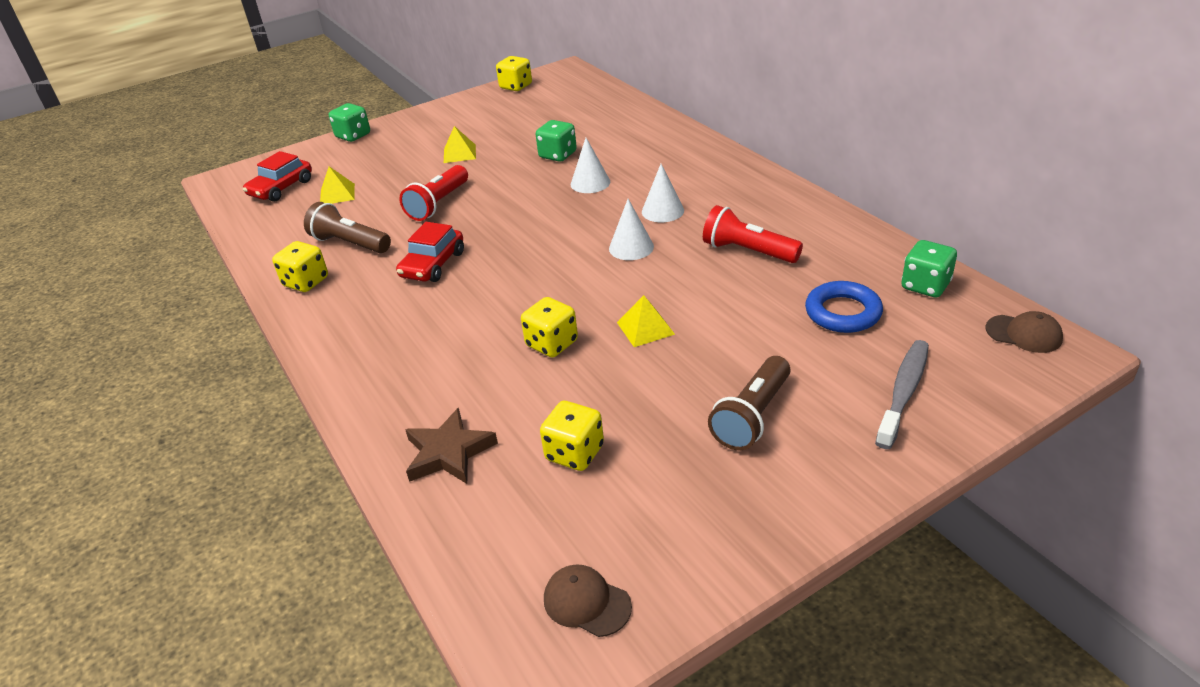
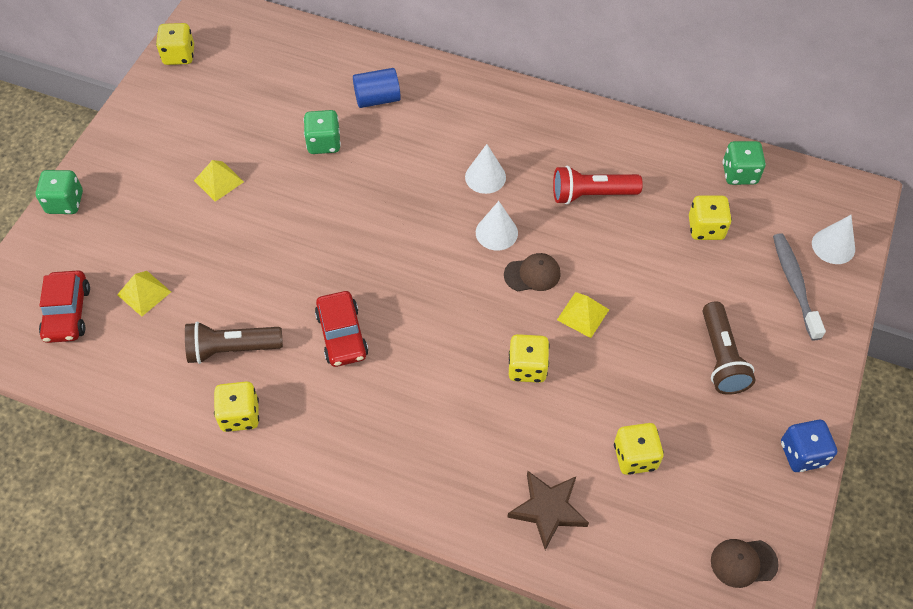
camera: 40 degrees left, 20 degrees up
red flashlight [399,165,468,221] -> none
white cone [571,138,610,193] -> white cone moved to [812,215,855,264]
blue ring [805,281,883,333] -> yellow dice [689,196,732,240]
brown cap [986,311,1063,353] -> brown cap moved to [504,253,561,291]
none -> blue cylinder [353,68,401,108]
none -> blue dice [781,420,837,472]

